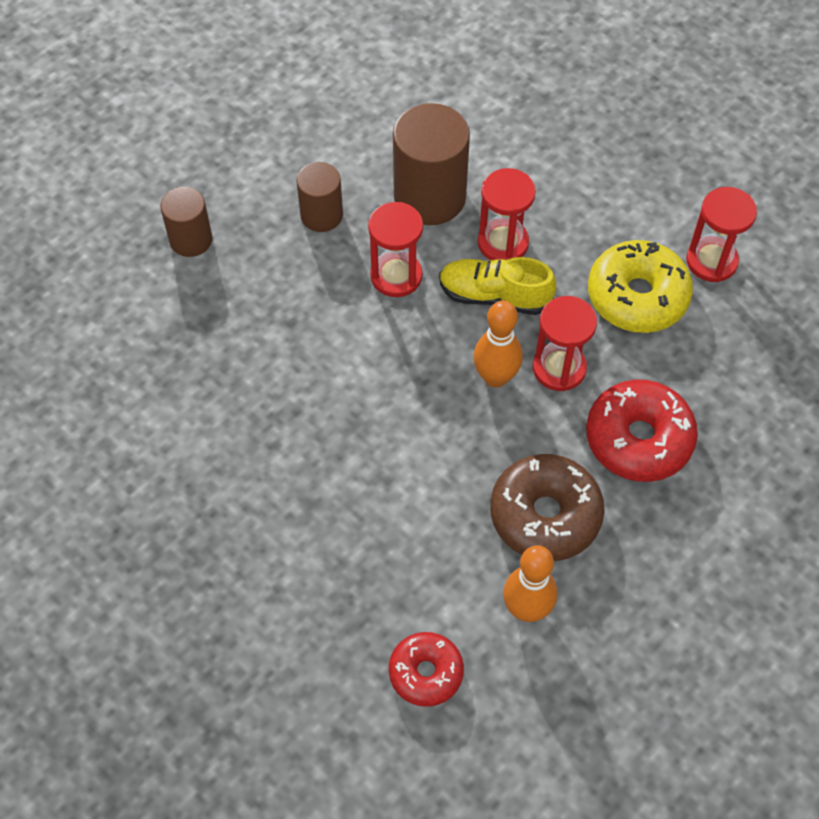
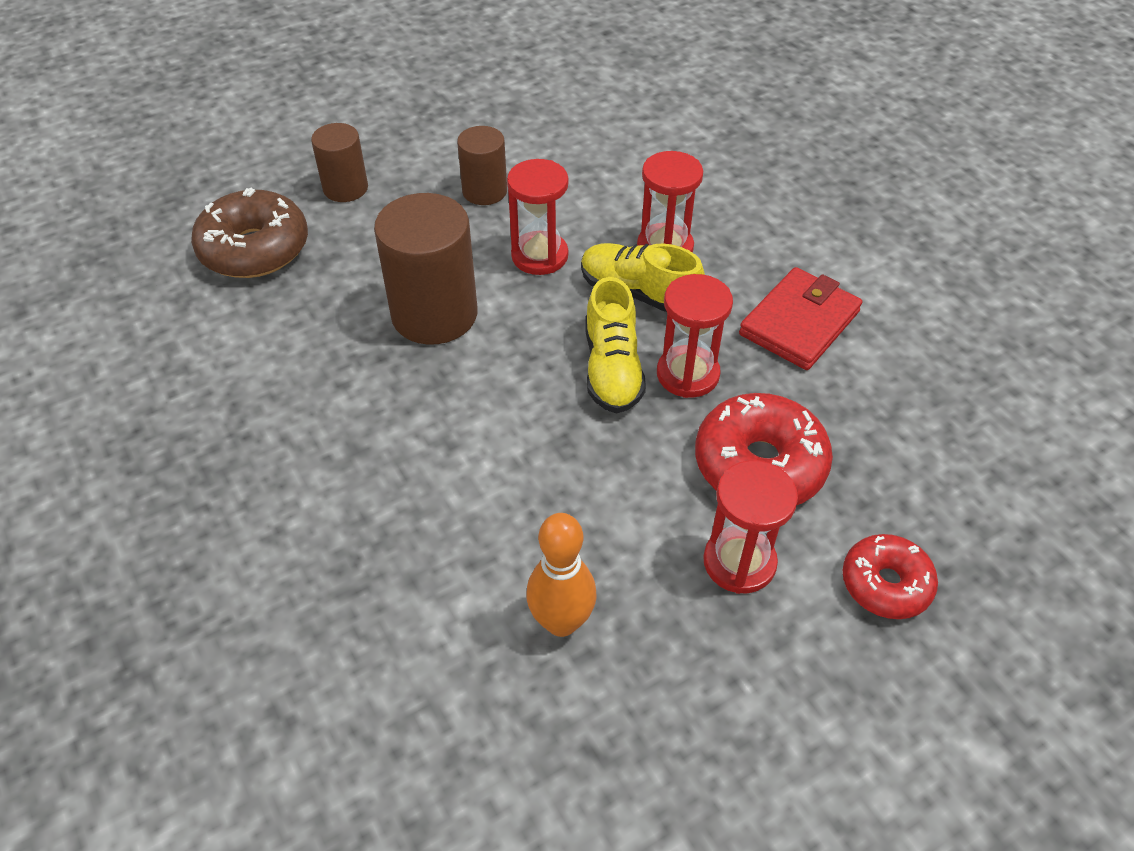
camera: 15 degrees right, 10 degrees down
red donut [389,632,464,707] -> red donut moved to [843,534,938,619]
brown cylinder [393,103,470,225] -> brown cylinder moved to [374,193,477,345]
orange bowling pin [473,301,523,388] -> yellow shoe [585,277,646,413]
brown donut [490,454,605,561] -> brown donut moved to [191,188,308,278]
yellow donut [588,240,693,333] -> red wallet [739,267,862,370]
red hourglass [686,187,757,282] -> red hourglass moved to [703,460,798,594]

